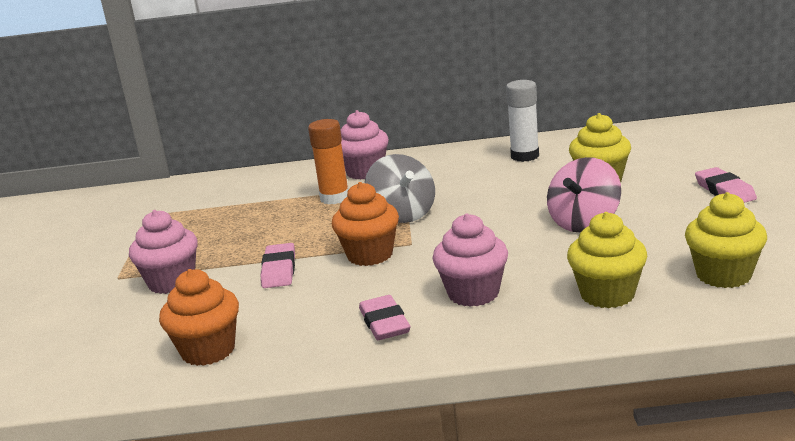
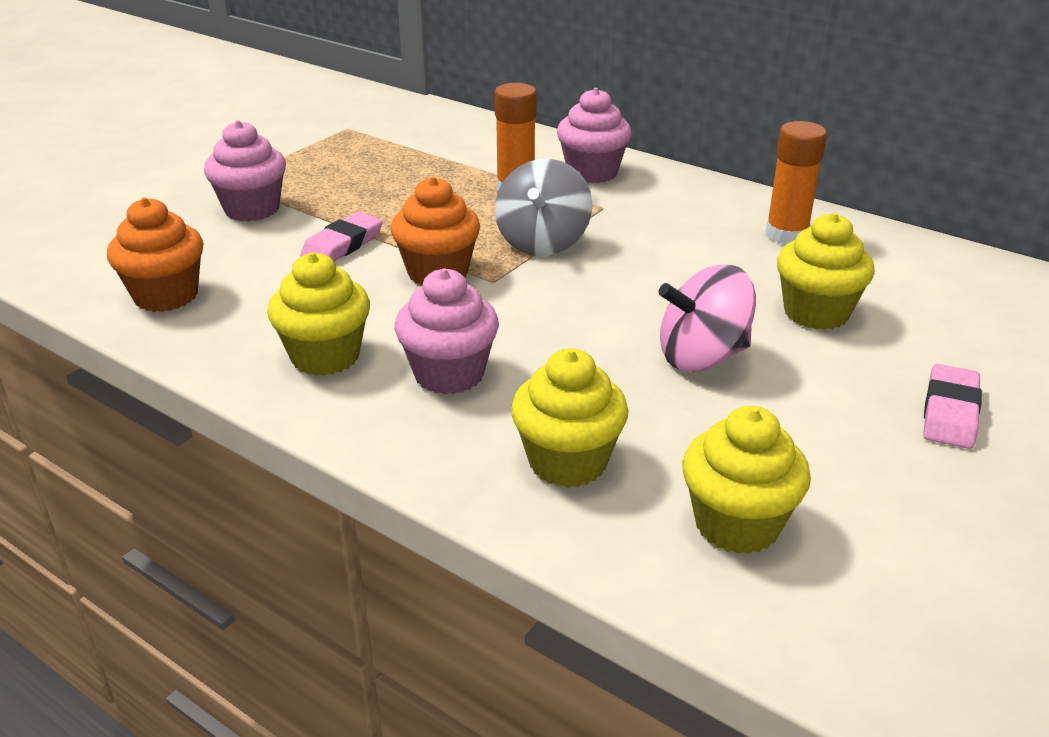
camera: 35 degrees right, 10 degrees up
pink eraser [359,295,411,340] -> yellow cupcake [267,252,370,376]
white glue stick [506,80,539,162] -> orange glue stick [765,121,827,244]

